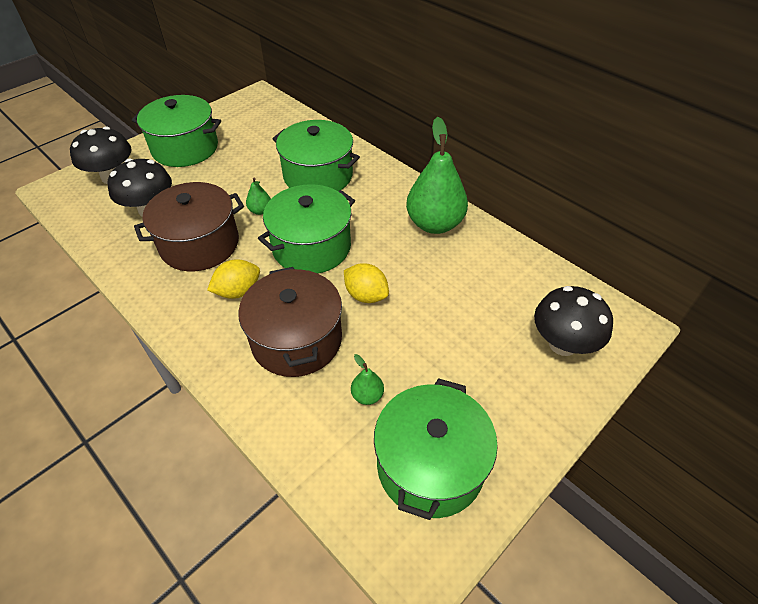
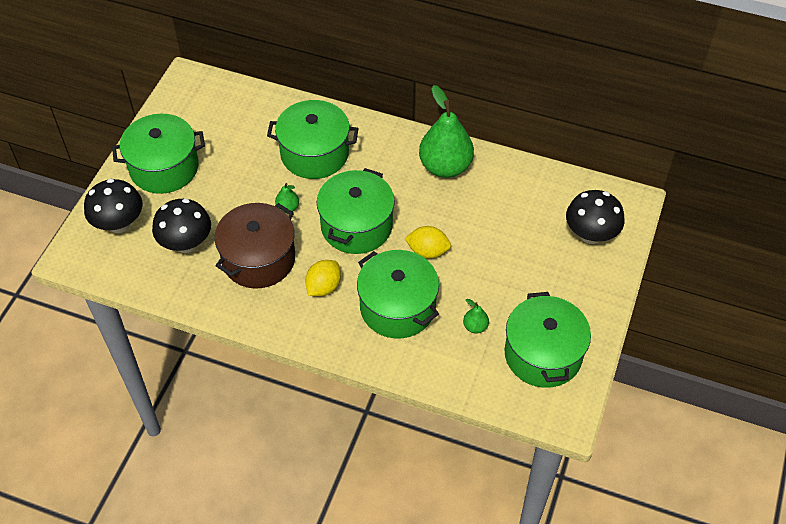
camera: 25 degrees left, 5 degrees up
brown pot [239,267,342,377] -> green pot [357,250,439,339]

